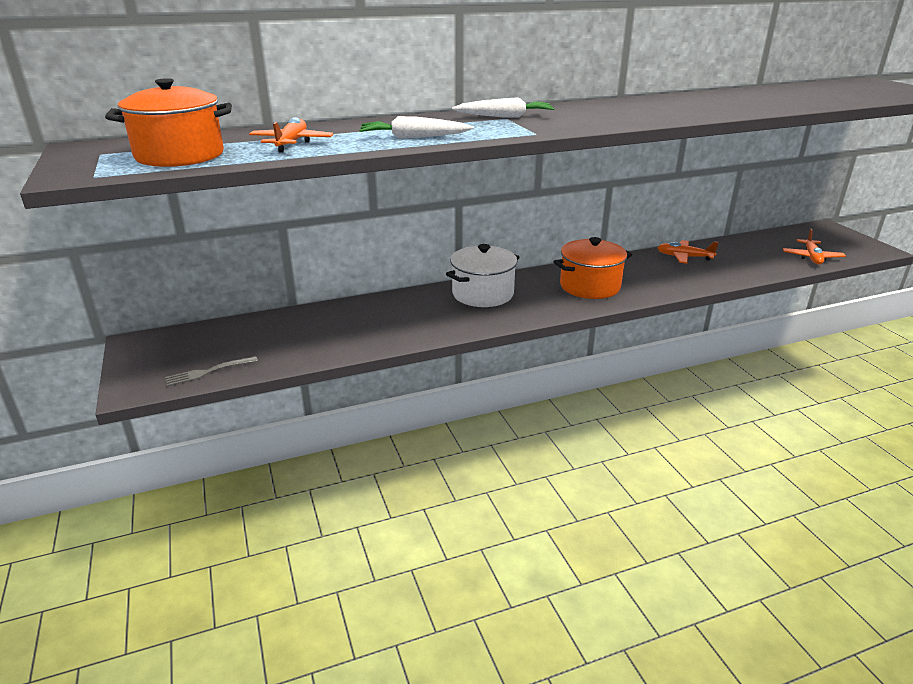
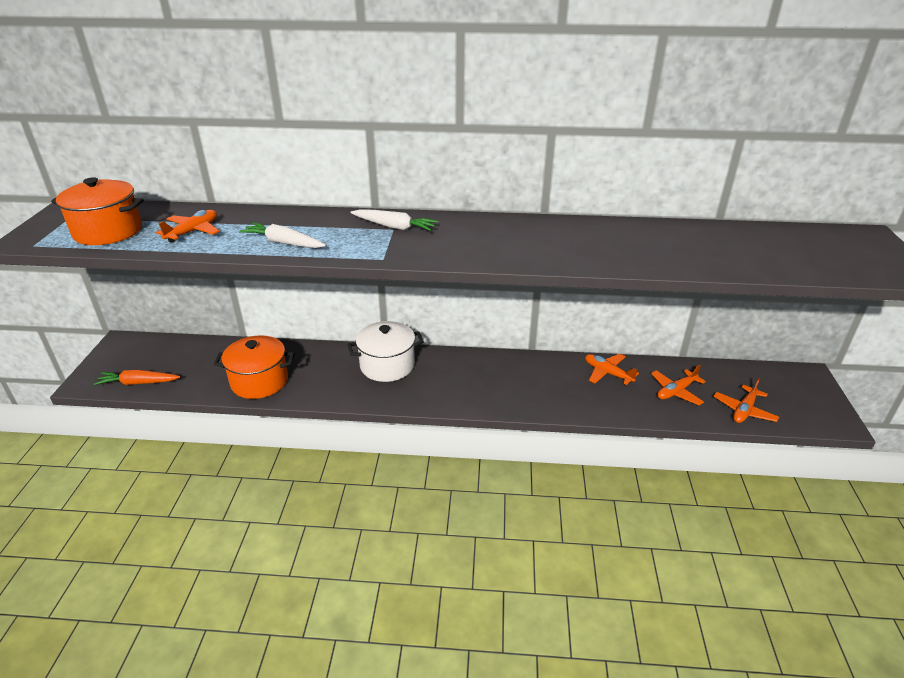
camera: 25 degrees right, 5 degrees up
grey fork [165,356,258,386] -> orange carrot [94,370,180,385]
orange pot [554,237,632,299] -> orange pot moved to [214,335,295,399]
none -> orange plane [651,365,706,405]

